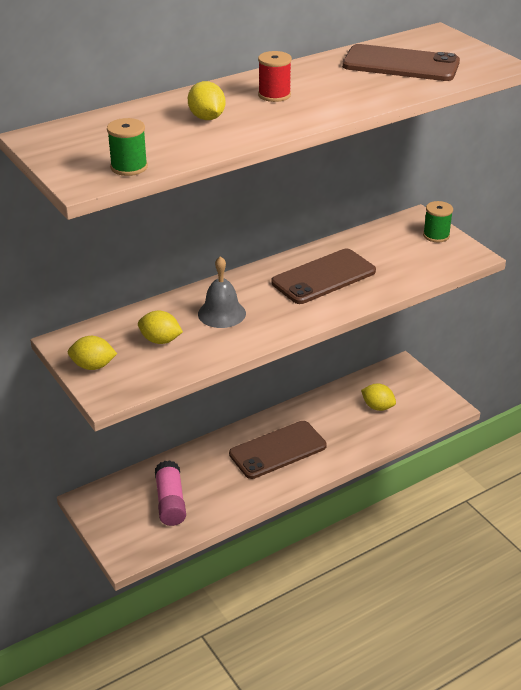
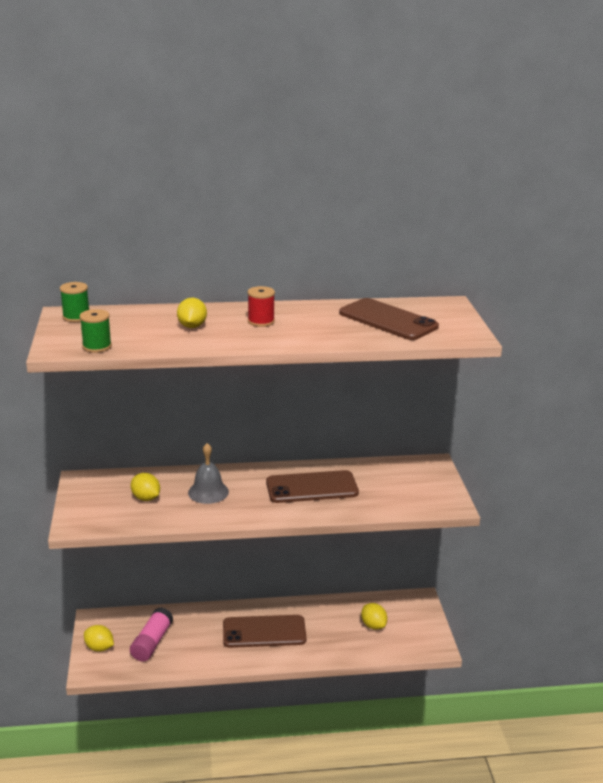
camera: 25 degrees right, 10 degrees down
yellow lemon [68,336,117,370] -> yellow lemon moved to [84,625,114,652]
green spool [423,201,453,242] -> green spool moved to [60,282,89,322]

